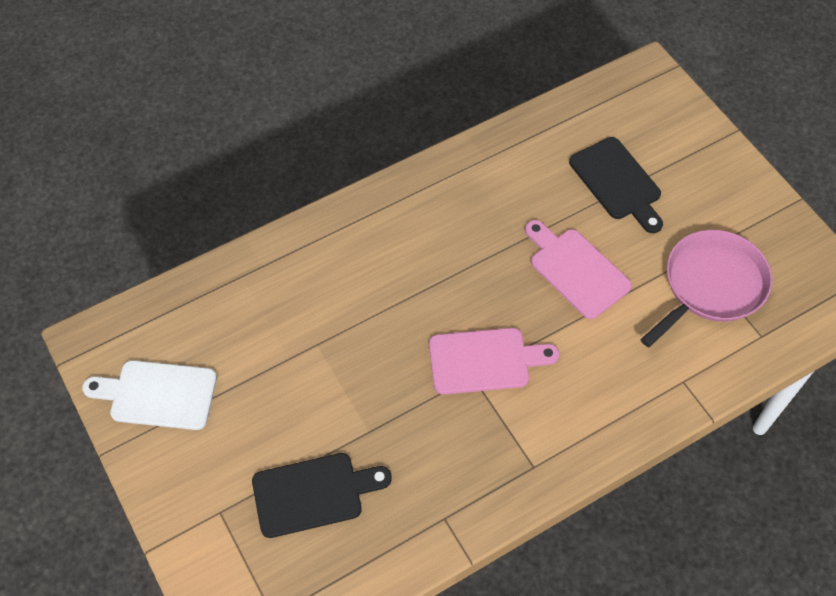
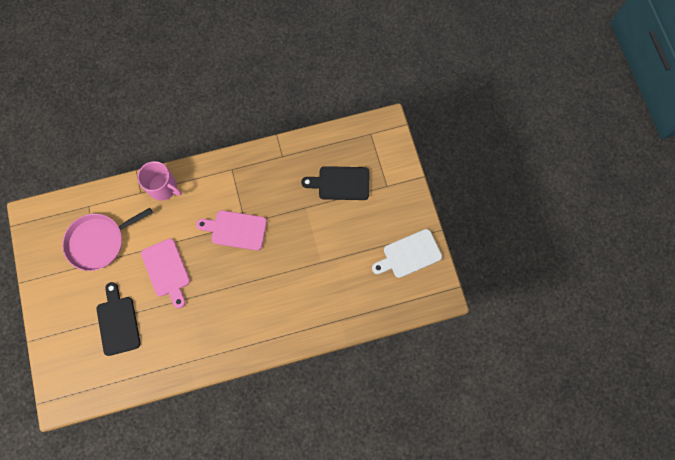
camera: 165 degrees left, 15 degrees up
white cutting board [82,360,217,430] -> white cutting board turned 135 degrees clockwise [372,229,442,278]
none -> pink mug [138,161,182,201]

